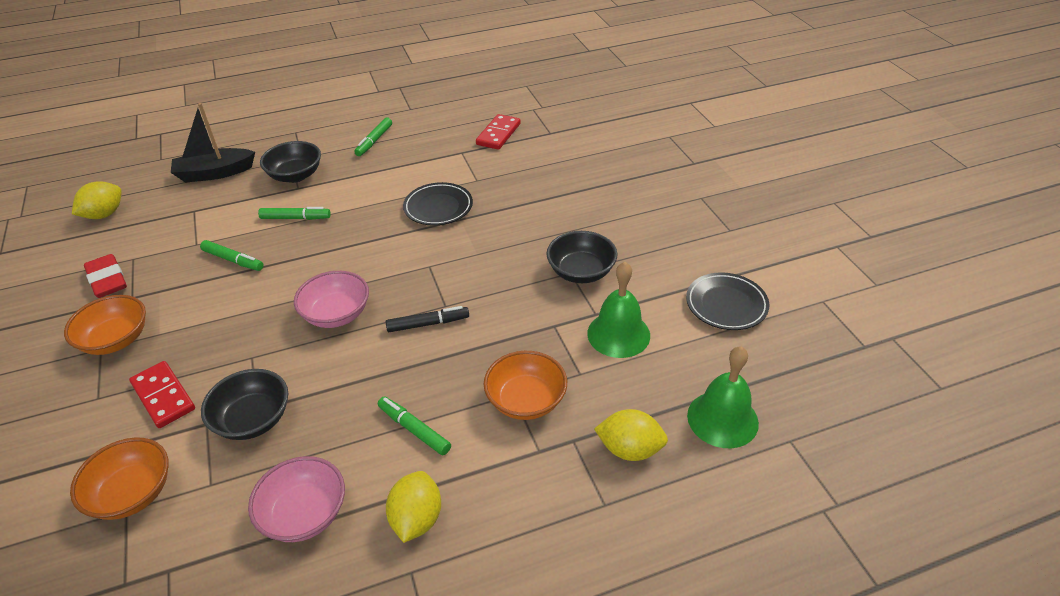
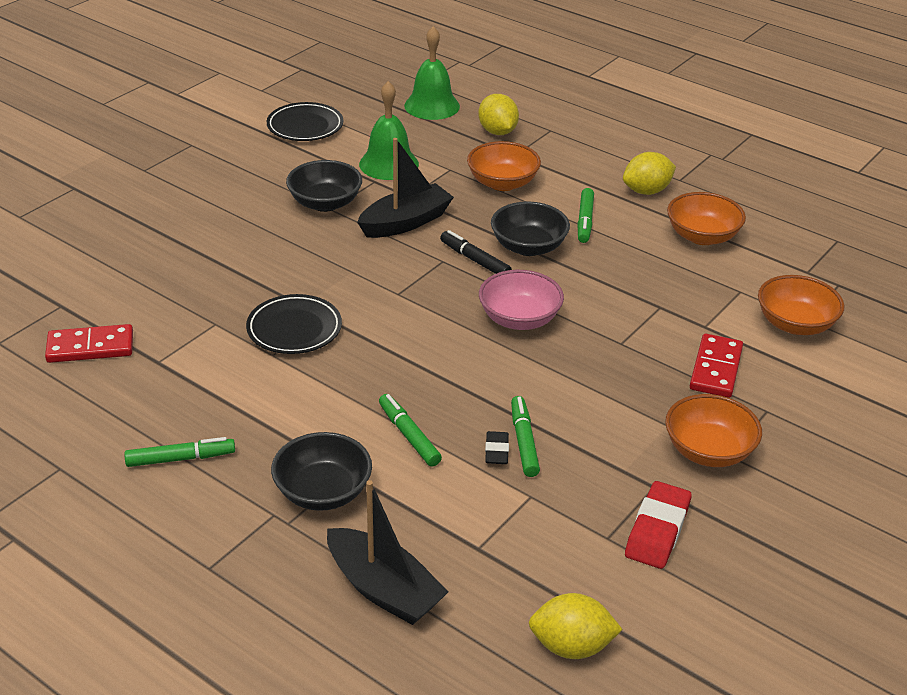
camera: 125 degrees left, 5 degrees down
black bowl [201,369,288,440] -> black bowl moved to [491,202,570,256]
pink bowl [248,456,345,542] -> orange bowl [667,192,746,245]
none -> black boat [357,138,454,238]
none -> black eraser [485,431,509,464]

